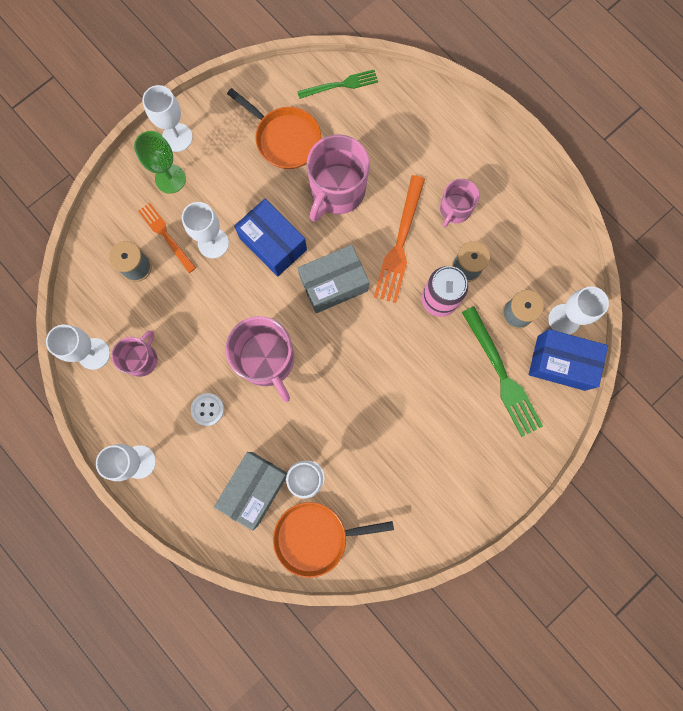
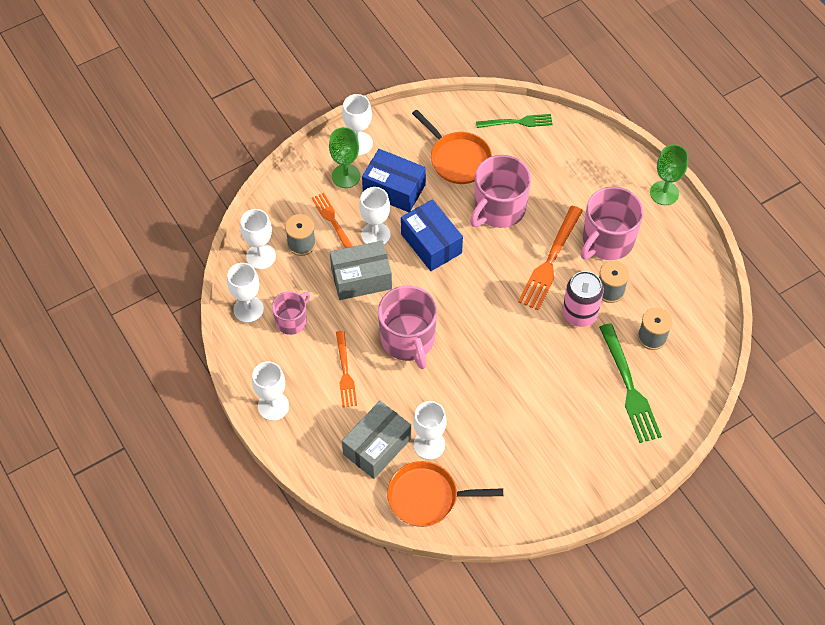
camera: 10 degrees right, 20 degrees down
white button [191,393,224,426] -> orange fork [336,331,357,407]
grey box [298,245,369,313] -> grey box moved to [330,241,392,300]
pink mug [440,179,480,228] -> pink mug [581,186,644,260], size x1.71
blue box [529,329,608,391] -> blue box moved to [362,149,426,212]
white goblet [548,286,609,335] -> white goblet moved to [240,209,276,269]
none -> green goblet [650,144,689,205]

